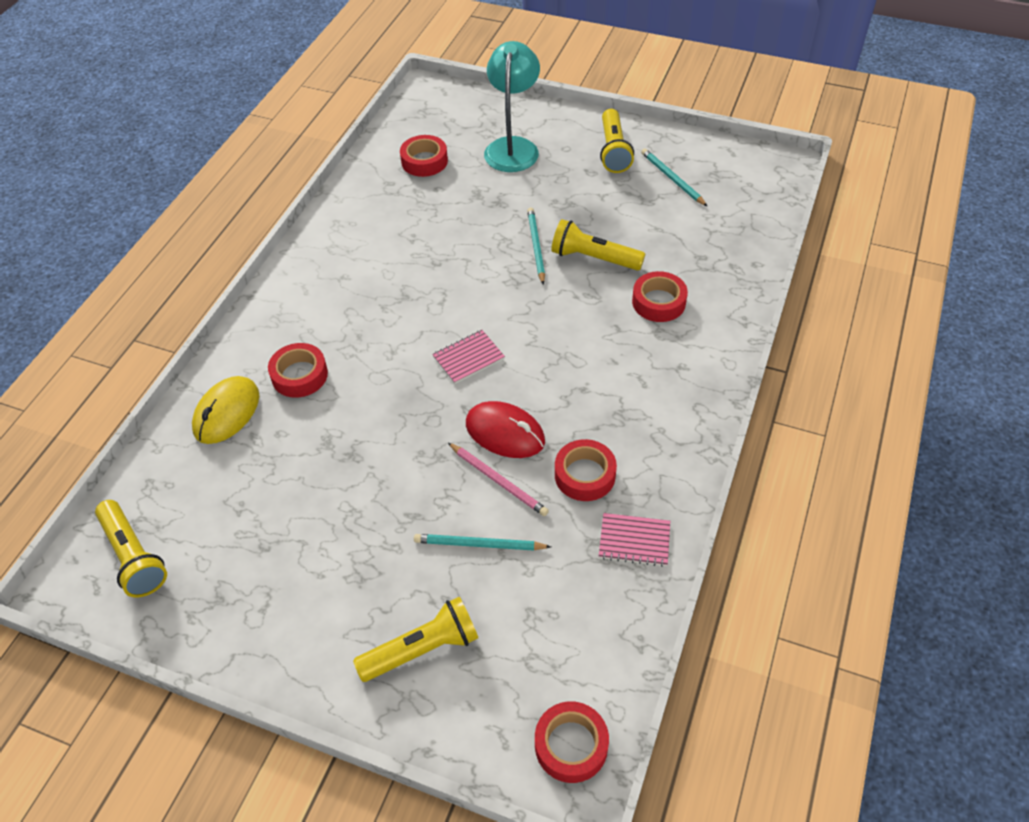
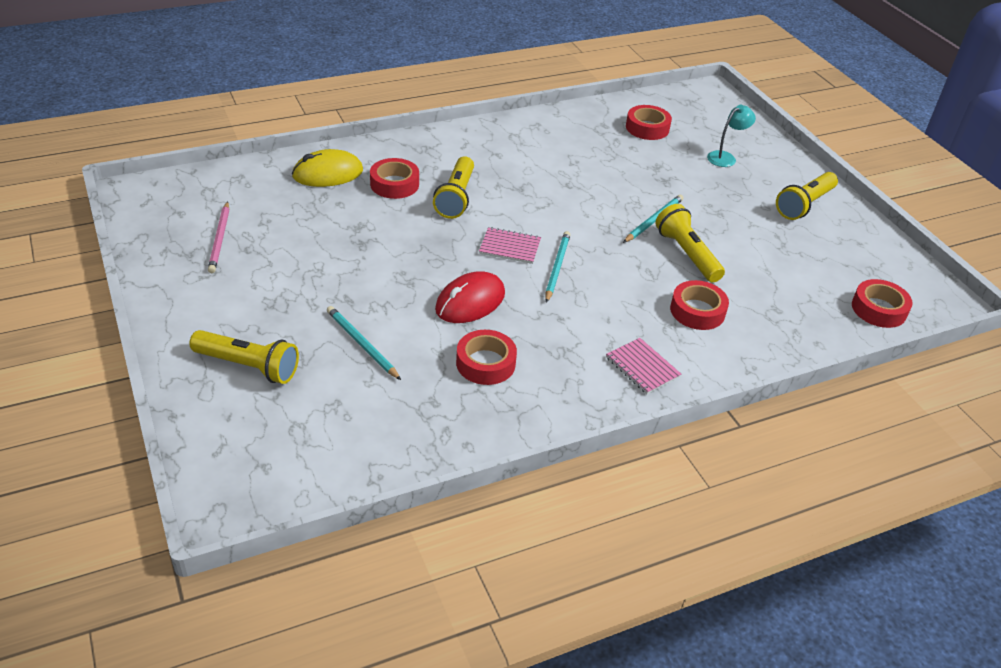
camera: 40 degrees right, 10 degrees down
yellow flashlight [95,500,167,597] -> yellow flashlight moved to [433,156,474,219]
pink pencil [448,443,549,516] -> pink pencil moved to [208,201,229,273]
red mouse [466,401,545,458] -> red mouse turned 60 degrees clockwise [435,271,505,323]
turquoise lamp [484,41,540,172] -> turquoise lamp [707,105,756,167], size x0.54
red tape [535,701,609,783] -> red tape moved to [852,279,913,328]
pink notebook [599,513,670,567] -> pink notebook moved to [606,338,681,394]
turquoise pencil [641,148,708,207] -> turquoise pencil moved to [545,231,570,303]

